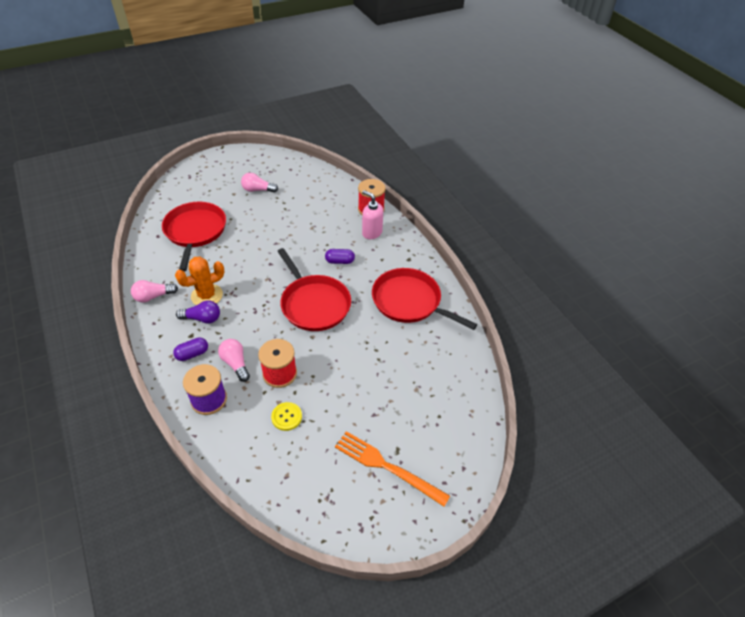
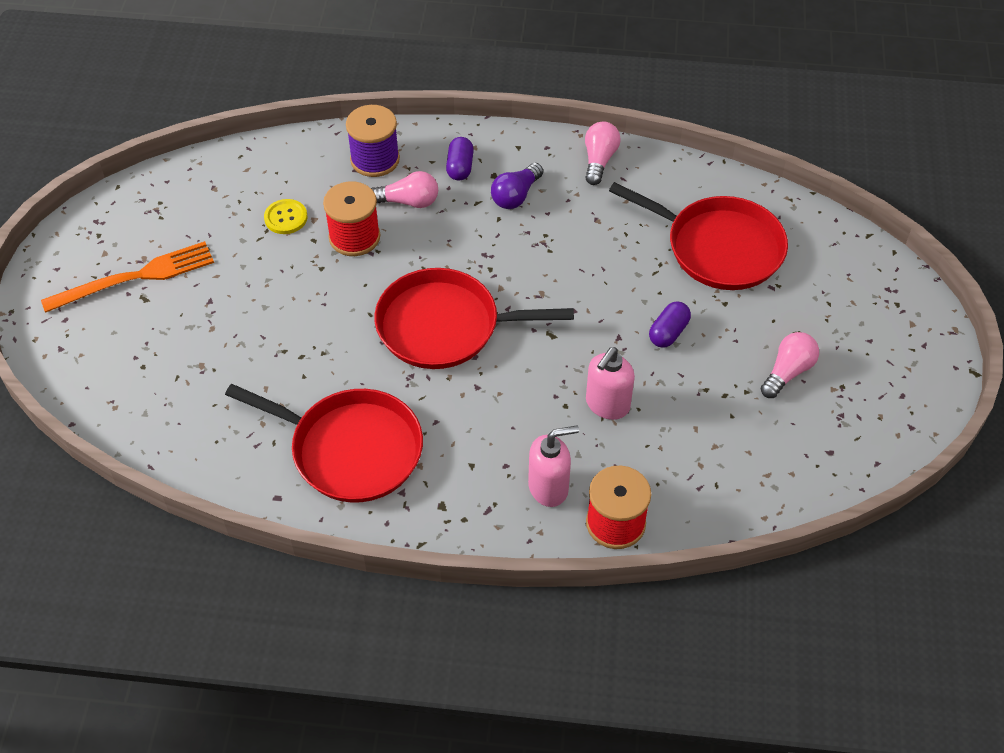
camera: 125 degrees right, 5 degrees up
orange cactus [175,256,224,305] -> none
purple capsule [325,249,355,264] -> purple capsule moved to [649,301,691,348]
red pan [372,268,477,330] -> red pan turned 45 degrees clockwise [225,384,423,503]
none -> pink soap dispenser [586,347,635,420]

